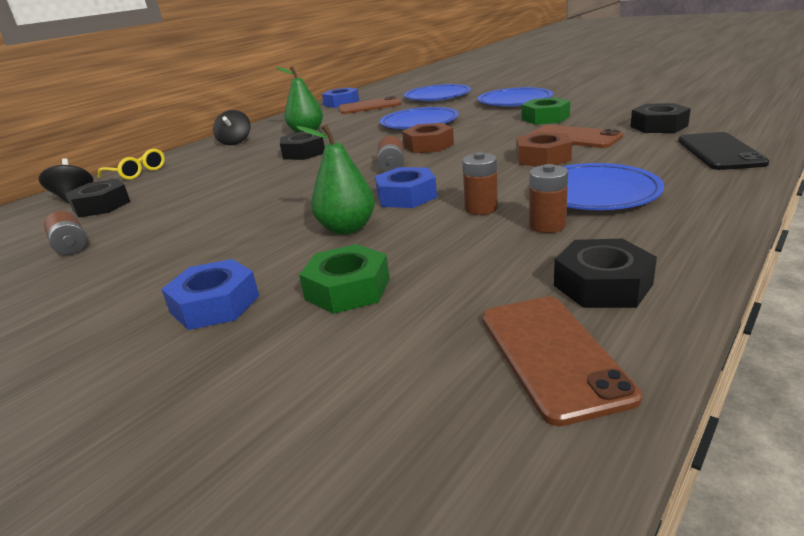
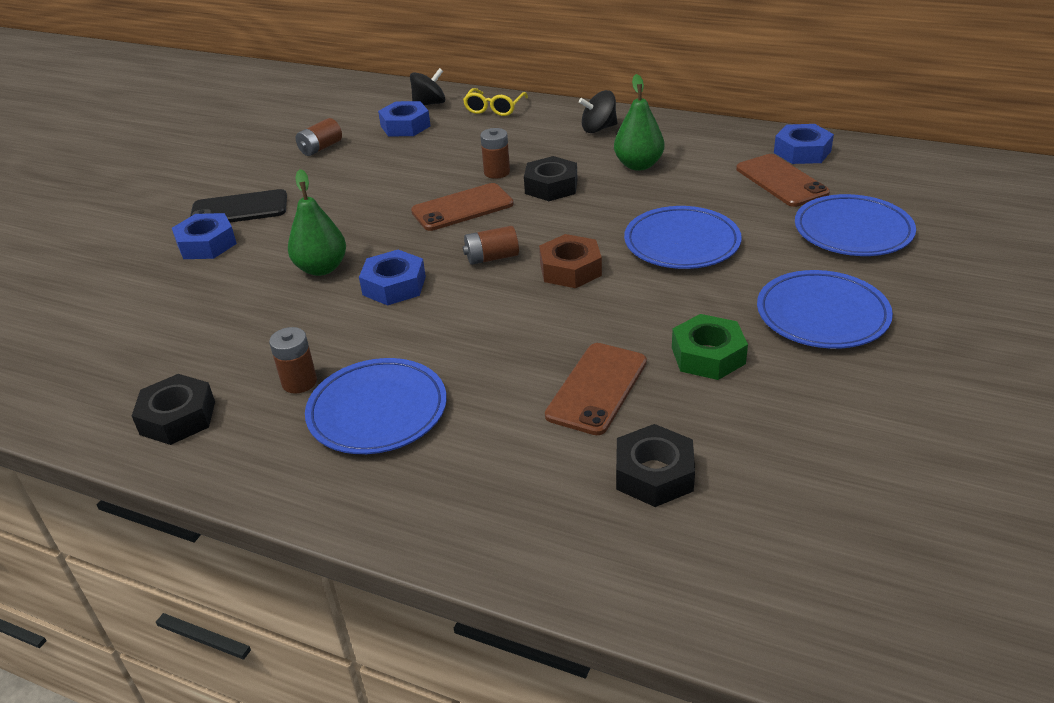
camera: 75 degrees right, 10 degrees up
black nut [65,179,131,218] -> blue nut [378,101,431,136]
green nut [299,244,390,314] -> none
brown battery [462,152,498,215] -> brown battery moved to [480,128,510,179]
brown phone [482,296,642,426] -> brown phone moved to [411,183,514,231]
brown nut [516,132,572,166] -> none
black phone [678,132,770,170] -> black phone moved to [190,189,287,222]

